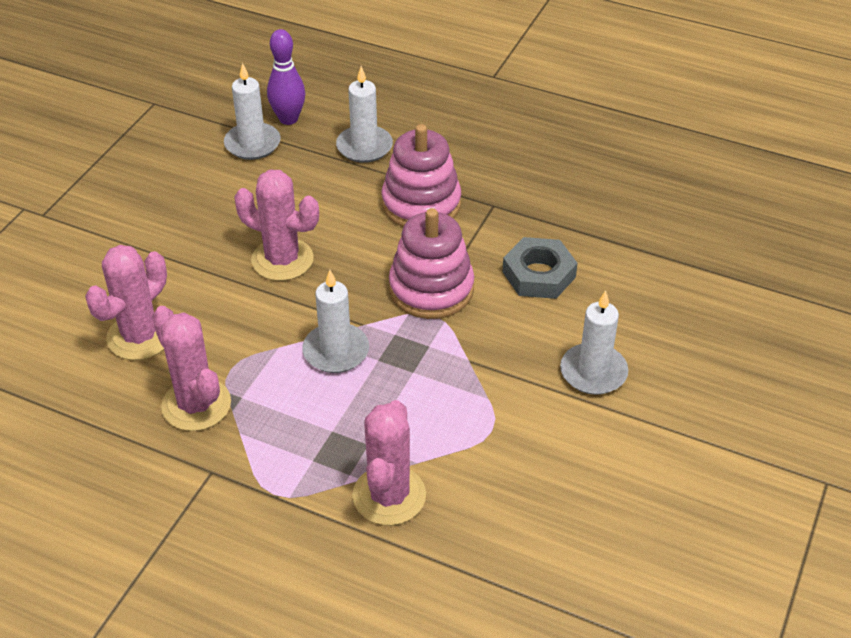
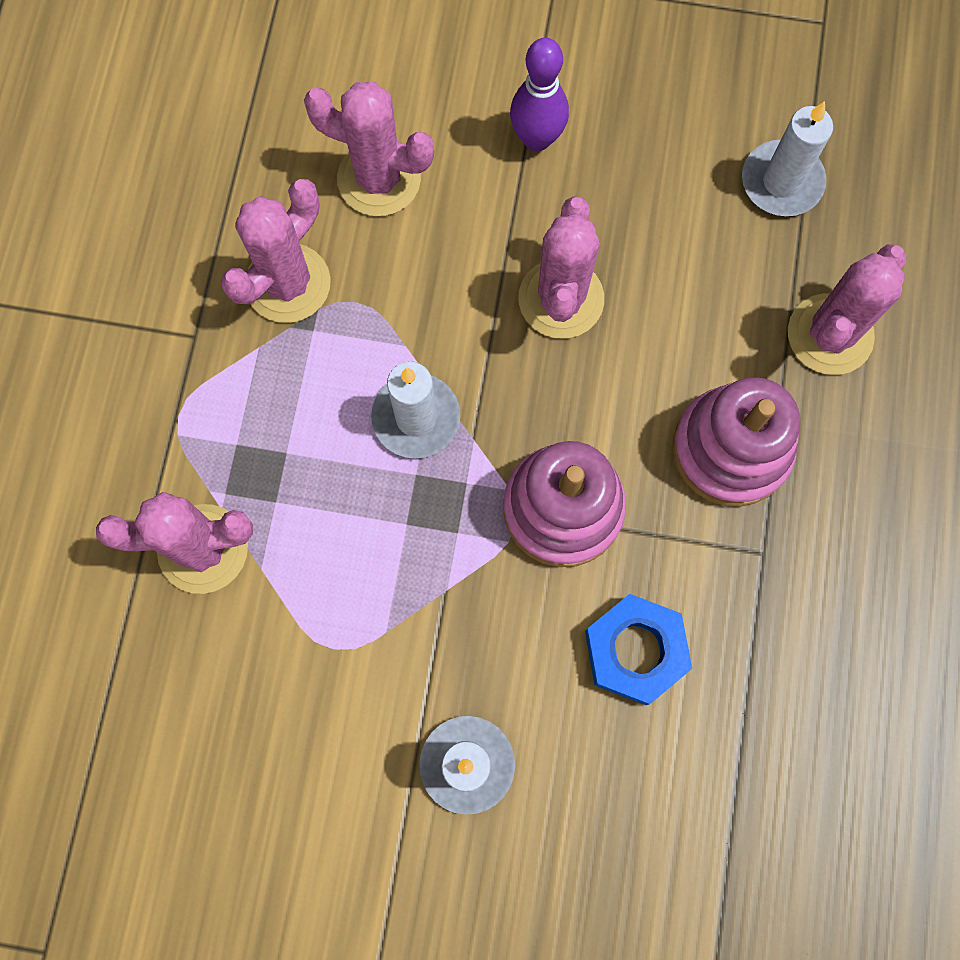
camera: 75 degrees right, 30 degrees up
purple bowling pin [267,29,305,125] -> purple bowling pin moved to [510,38,569,151]
white candle [336,66,393,163] -> pink cactus [788,244,907,375]
grey nut [502,237,578,299] -> blue nut [585,594,692,705]

